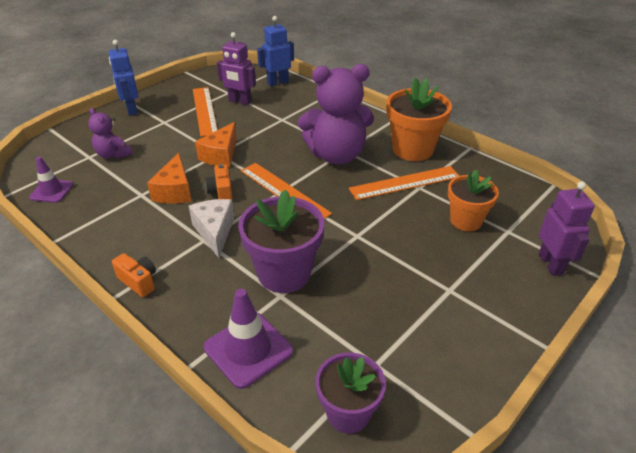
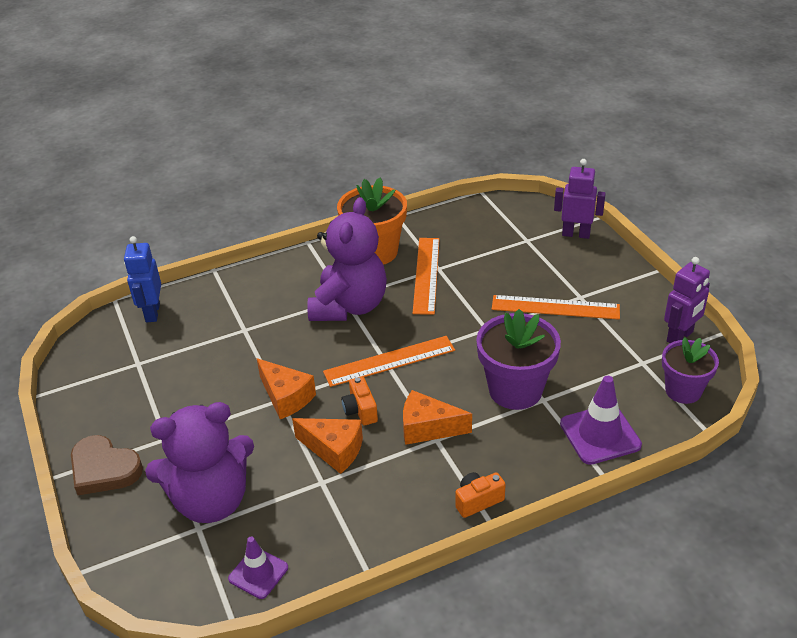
camera: 65 degrees left, 0 degrees up
purple teddy bear [88,108,132,159] -> purple teddy bear [145,402,254,523], size x1.99
blue robot [109,40,139,116] -> brown heart [71,435,143,495]
white cheese [189,199,234,258] -> orange cheese [403,390,472,445]
orange ruler [193,87,217,137] -> orange ruler moved to [492,295,620,320]
orange camera [205,164,233,200] -> orange camera turned 60 degrees clockwise [341,377,378,425]
purple robot [217,32,256,105] -> purple robot moved to [664,257,710,343]
orange flower pot [448,170,499,231] -> none

